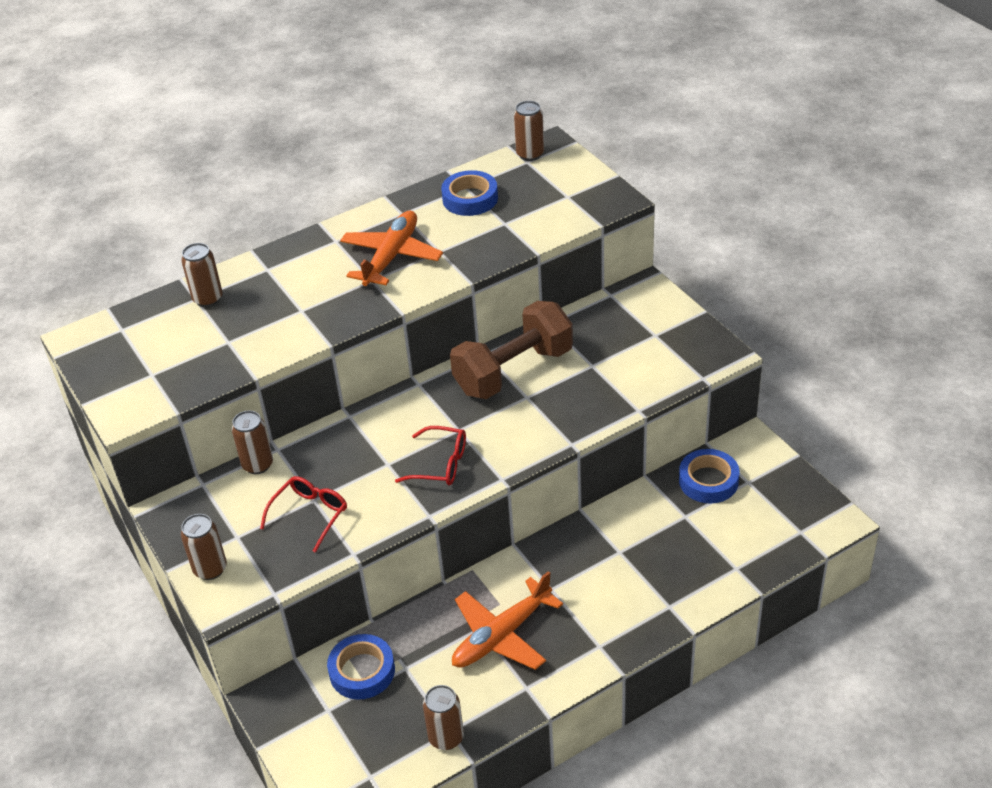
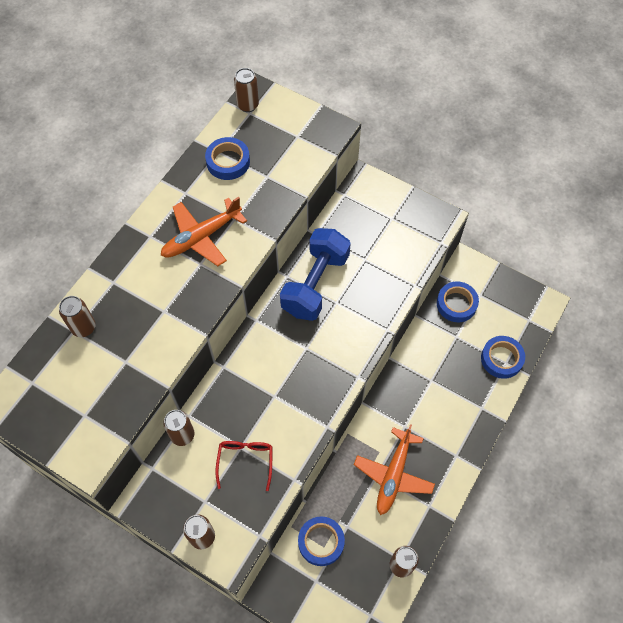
camera: 30 degrees left, 20 degrees up
orange plane [340,210,443,286] -> orange plane turned 120 degrees counterclockwise [161,197,247,266]
red glasses [395,426,466,485] -> none
brown dumbbell [450,301,573,399] -> blue dumbbell [280,228,351,321]
none -> blue tape [481,336,525,379]

